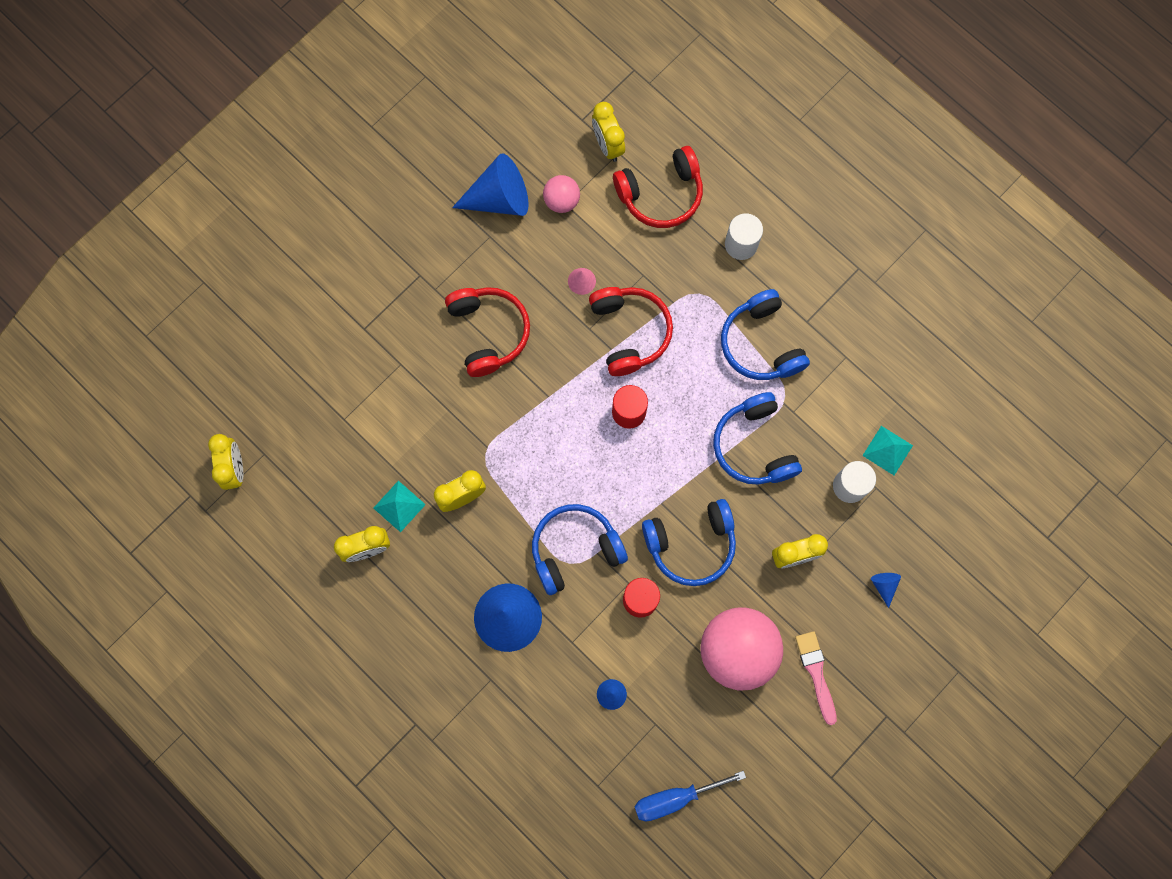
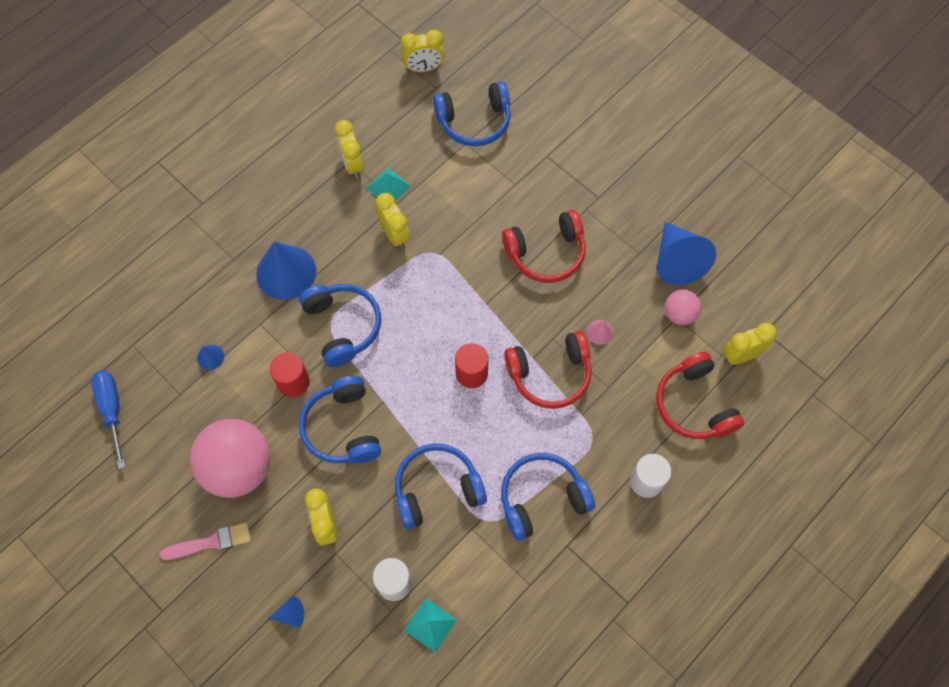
camera: 90 degrees right, 10 degrees down
none -> blue headphones [433,81,511,146]

